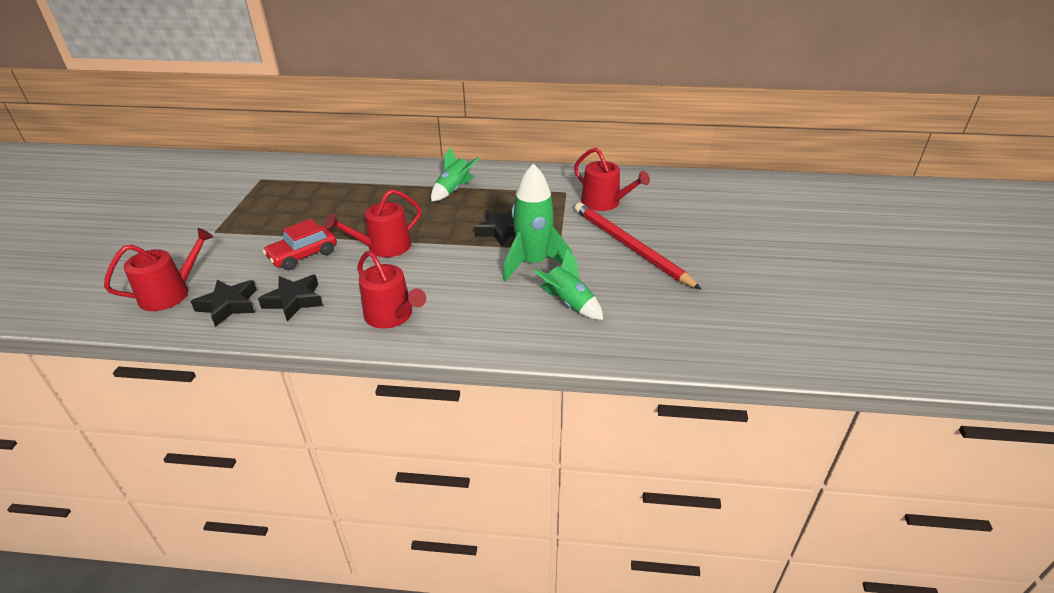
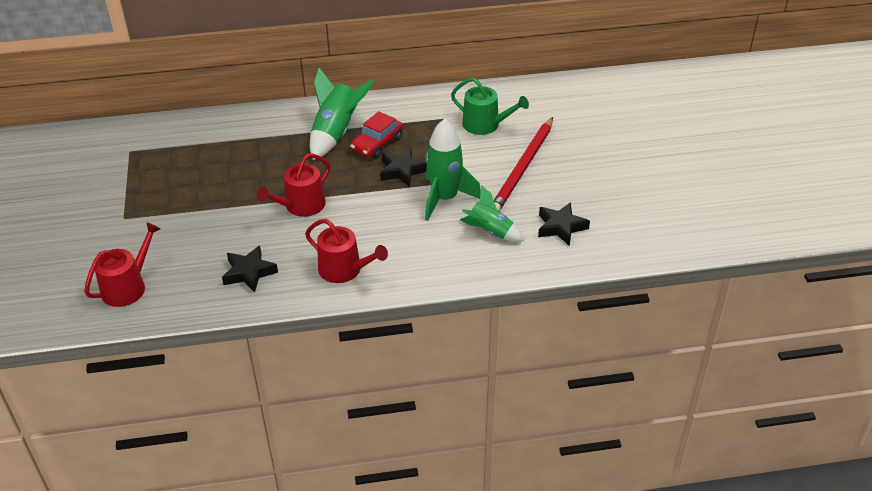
camera: 15 degrees left, 5 degrees up
black star [190,280,257,327] -> black star moved to [538,202,590,246]
red car [263,219,337,270] -> red car moved to [350,111,403,159]
green rocket [431,148,480,202] -> green rocket [310,68,374,160], size x1.56
red watering can [574,148,650,211] -> green watering can [451,77,529,135]
red pencil [575,203,702,290] -> red pencil turned 105 degrees counterclockwise [494,117,553,211]

